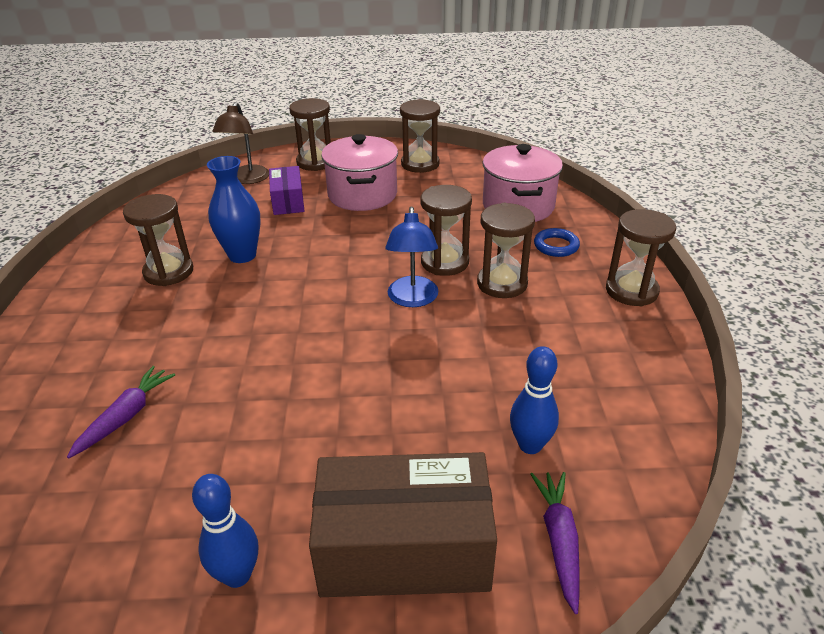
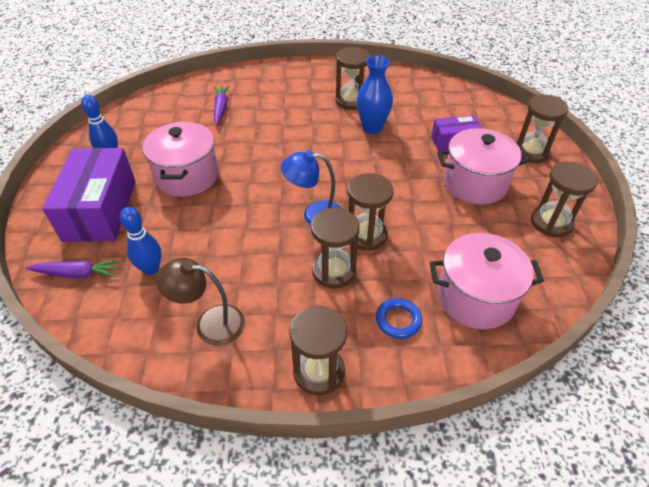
camera: 90 degrees right, 10 degrees up
purple carrot [67,366,175,458] -> purple carrot turned 120 degrees counterclockwise [214,86,229,125]
brown lamp [212,102,269,184] -> brown lamp moved to [156,258,245,345]
brown box [309,452,497,597] -> purple box [42,148,136,242]
none -> pink pot [142,122,218,197]

